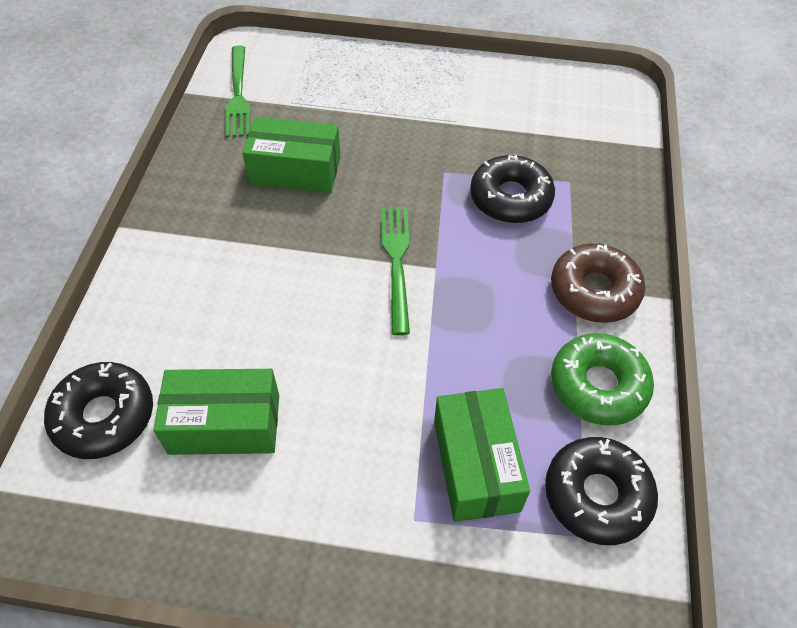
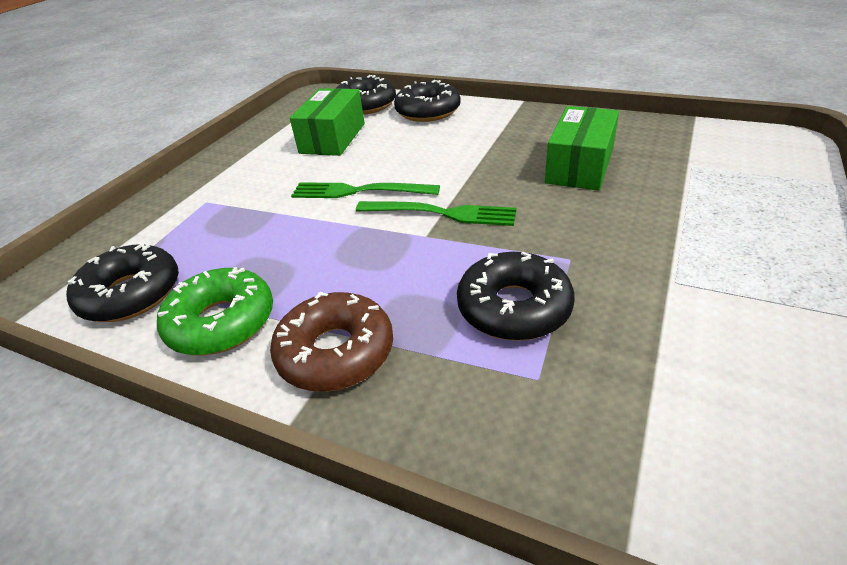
camera: 110 degrees right, 15 degrees down
green fork [225,45,250,137] -> green fork moved to [291,182,440,198]
green box [434,388,530,522] -> none
none -> black donut [394,80,461,122]

